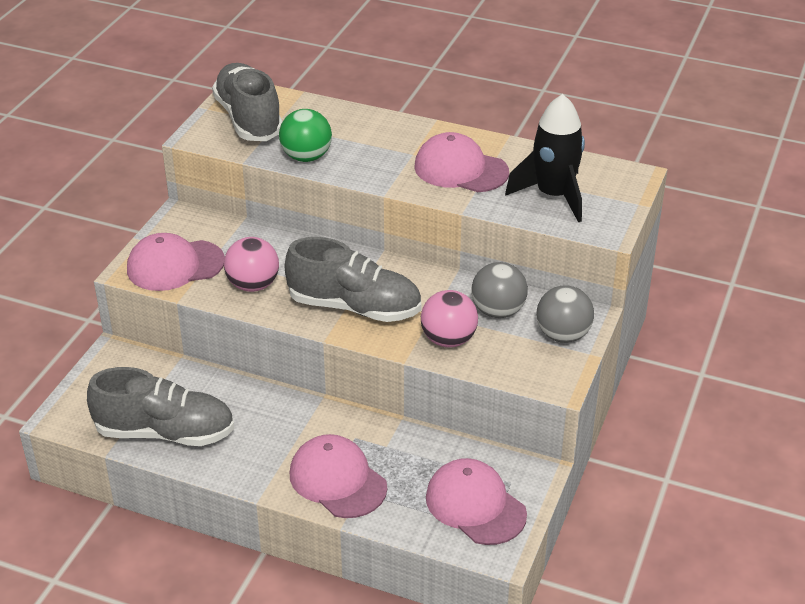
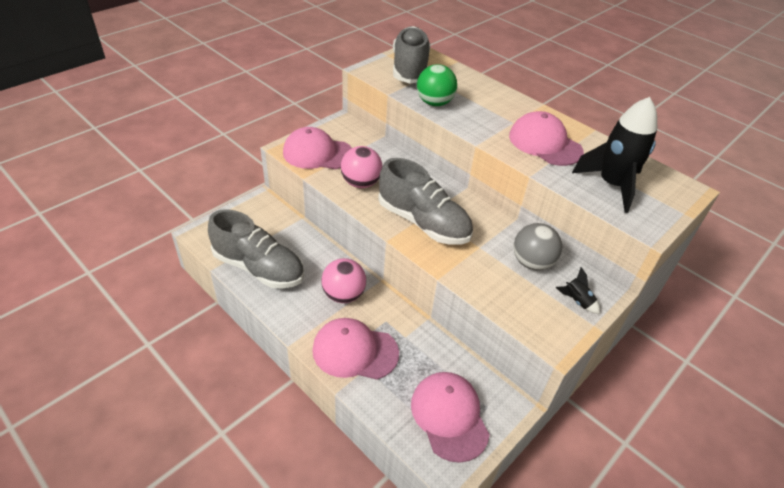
camera: 20 degrees right, 5 degrees up
pink cap [290,434,387,518] -> pink cap turned 60 degrees counterclockwise [312,318,399,380]
pink ball [421,290,478,347] -> pink ball moved to [321,258,366,303]
grey ball [536,285,594,343] -> black rocket [556,267,600,314]

